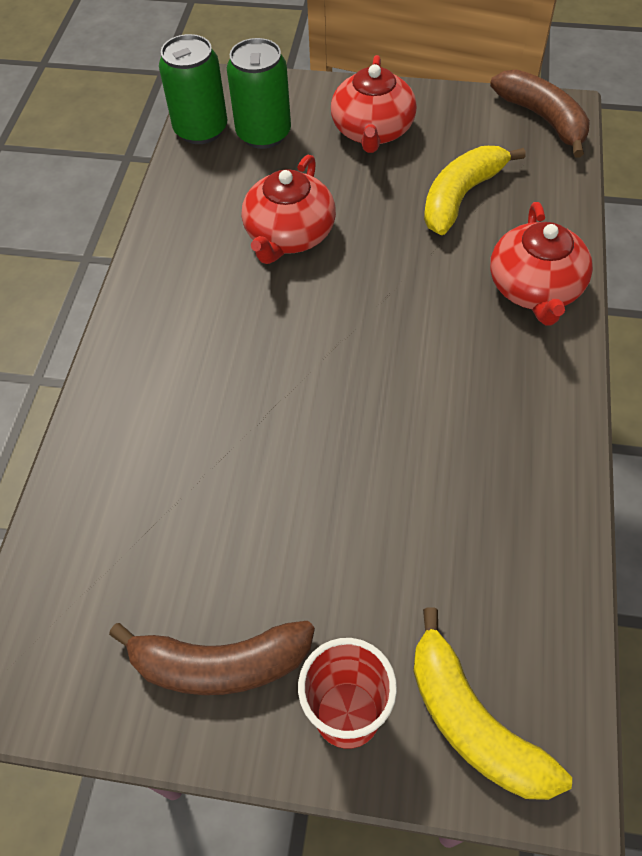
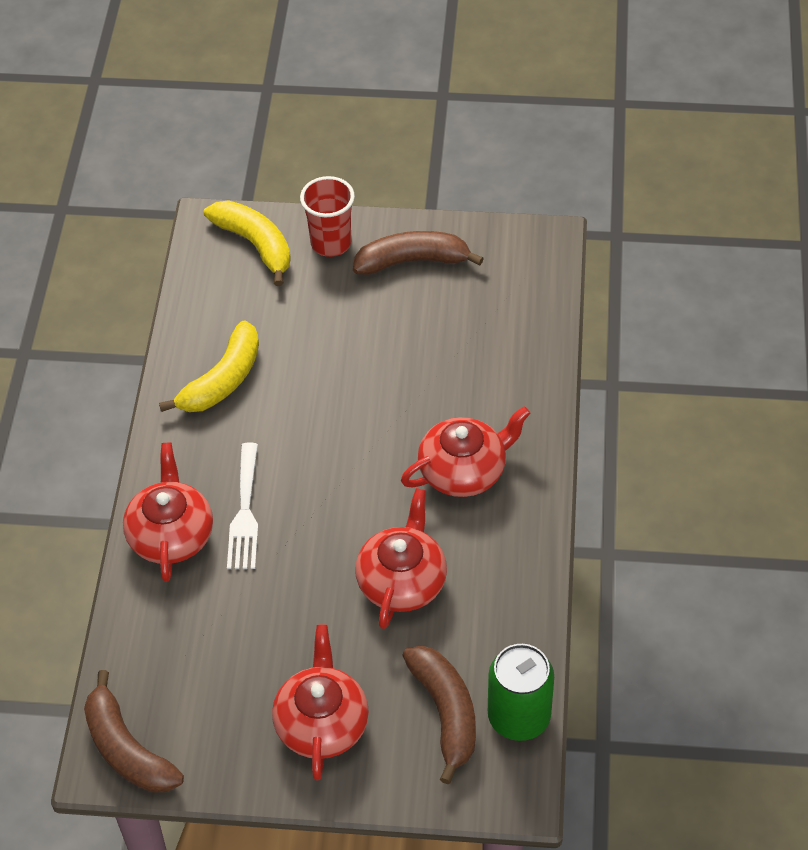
camera: 175 degrees right, 5 degrees down
green can [227,38,291,149] -> brown banana [402,646,476,784]
yellow banana [424,146,526,235] -> yellow banana moved to [159,320,259,412]
none -> white fork [227,443,258,569]
none -> red teapot [401,406,531,497]

